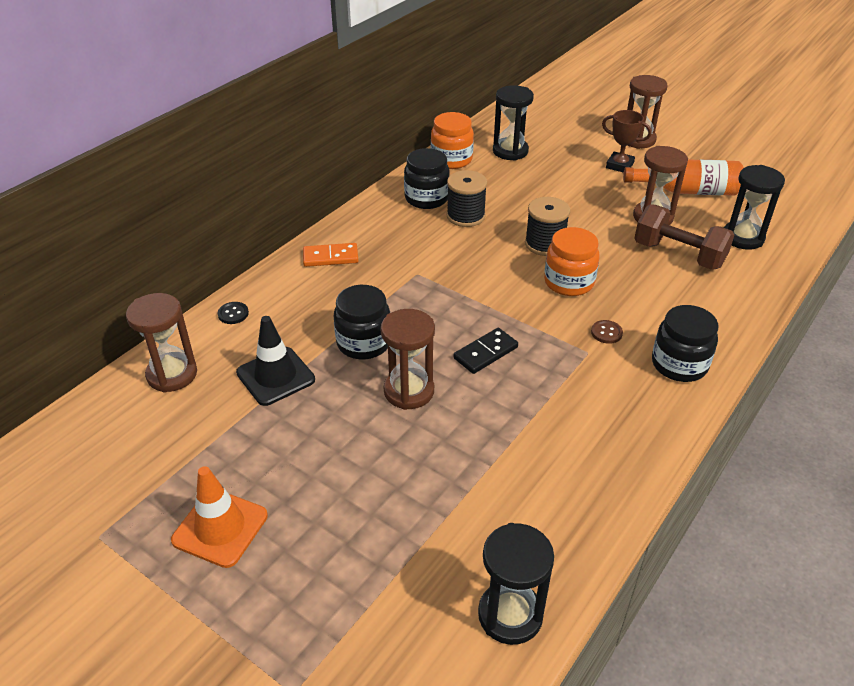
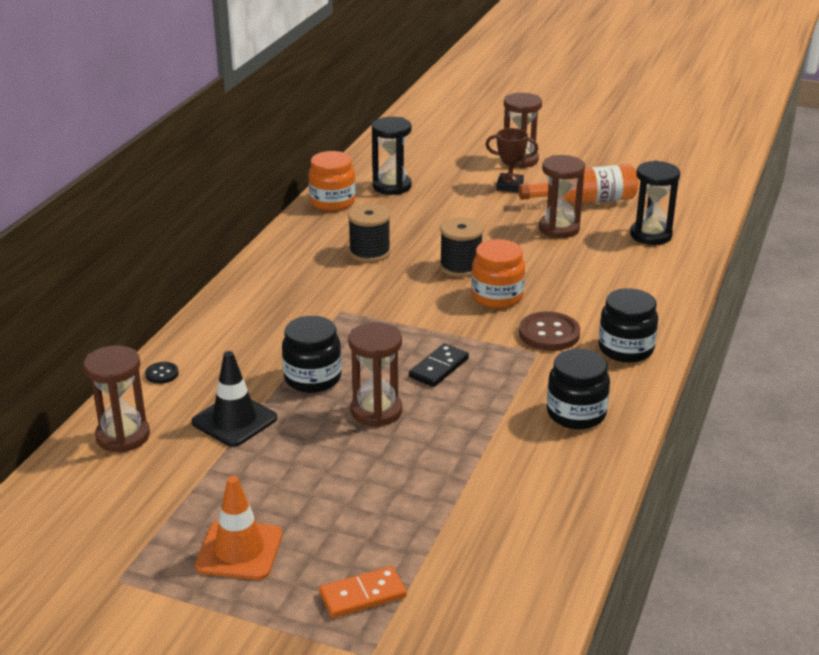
camera: 15 degrees left, 10 degrees down
orange domino [303,243,358,267] -> orange domino moved to [319,566,407,618]
black jar [404,148,450,209] -> black jar moved to [547,349,610,429]
black hourglass [478,523,554,645] -> none
brown button [591,320,623,344] -> brown button [519,311,580,351], size x1.95
brown dumbbell [634,204,734,270] -> none

